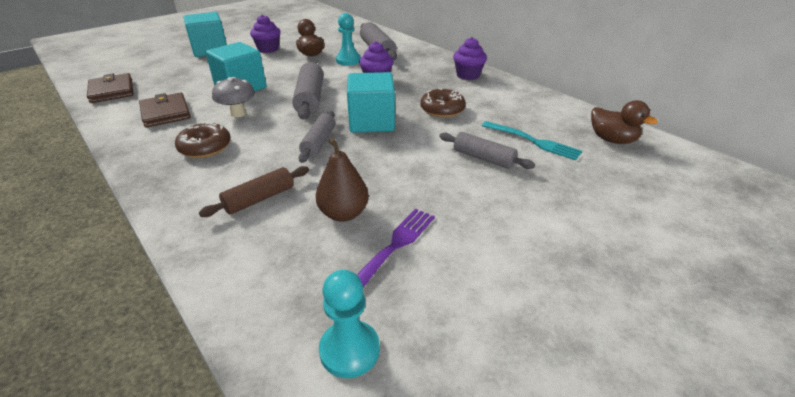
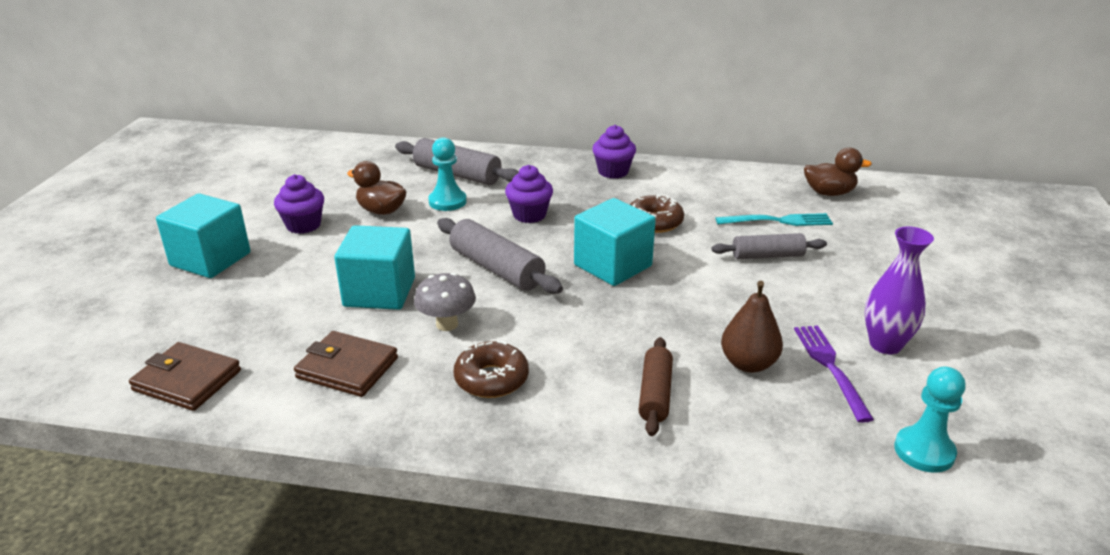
camera: 40 degrees left, 5 degrees down
grey rolling pin [299,111,335,163] -> none
none -> purple vase [865,227,934,354]

